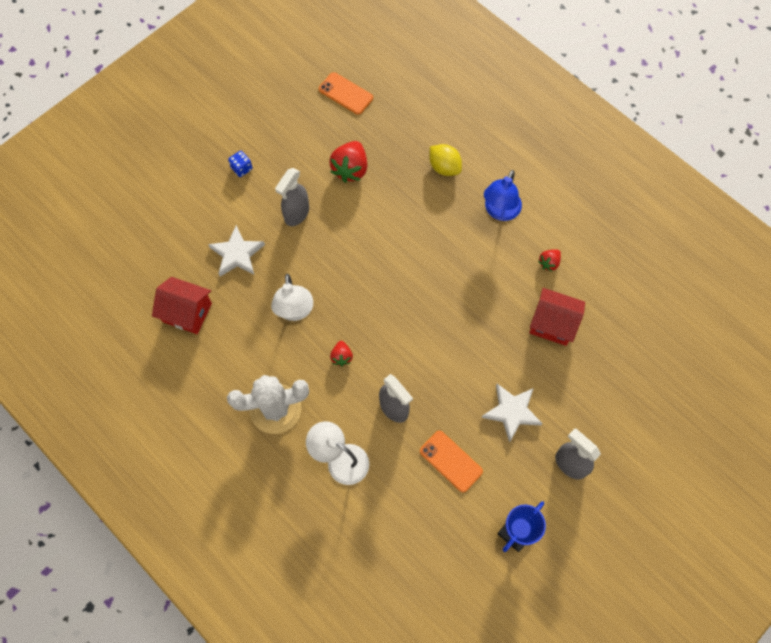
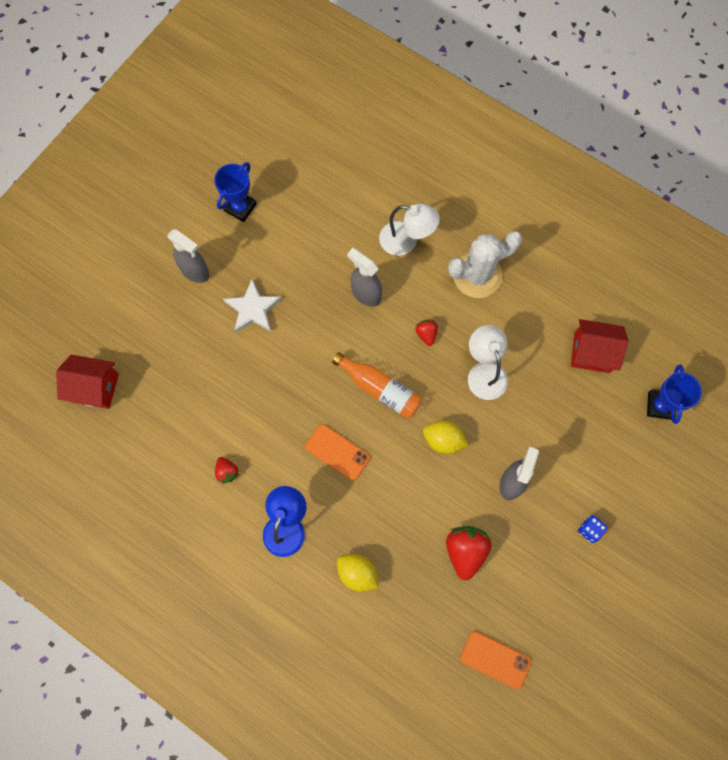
camera: 170 degrees right, 5 degrees up
white star [208,225,265,277] -> none
orange phone [420,431,483,492] -> orange phone moved to [305,424,370,481]
red house [529,288,585,346] -> red house moved to [56,355,119,409]
red strawberry [538,249,561,272] -> red strawberry turned 120 degrees clockwise [215,457,239,484]
none -> orange bottle [332,352,422,419]
none -> yellow lemon [423,420,469,454]
none -> blue trophy [647,364,702,424]

